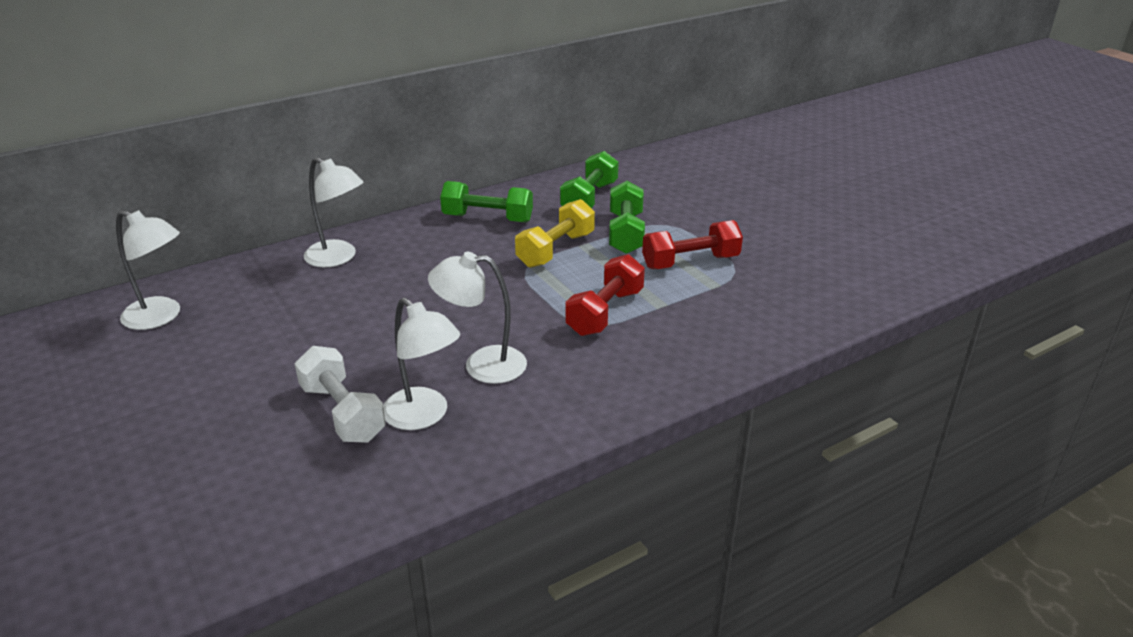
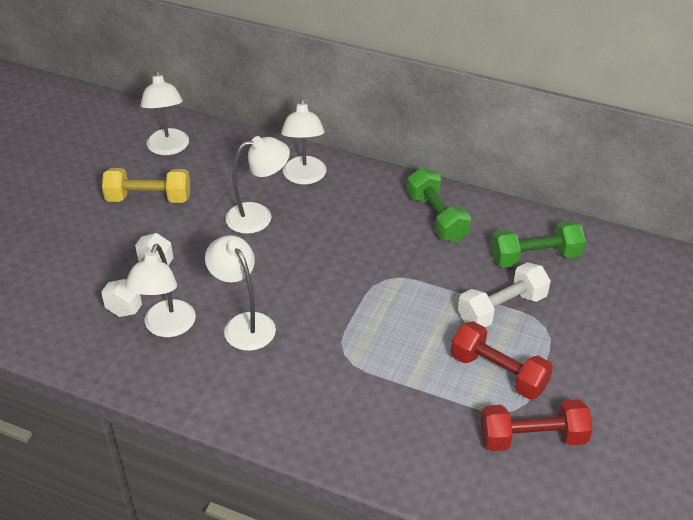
camera: 55 degrees right, 10 degrees up
yellow dumbbell [515,199,595,268] -> yellow dumbbell moved to [102,168,190,203]
red dumbbell [566,254,645,336] -> red dumbbell moved to [481,399,593,451]
green dumbbell [609,181,645,254] -> white dumbbell [458,262,551,327]
none -> white lamp [225,136,290,234]

